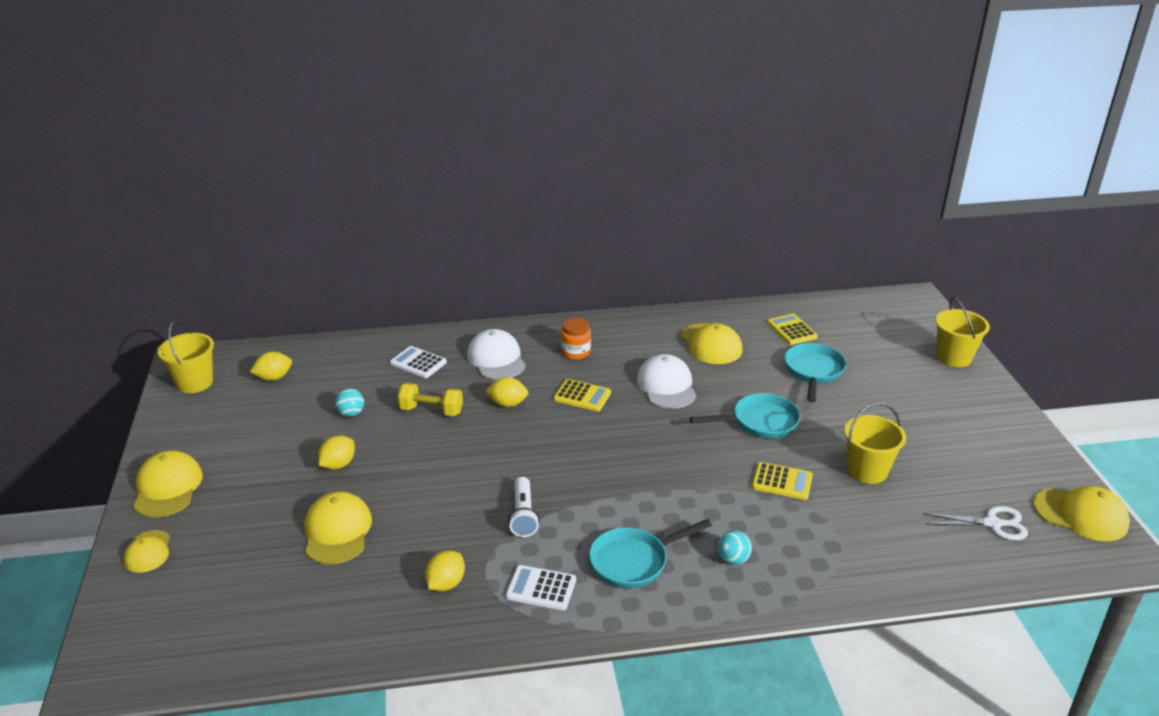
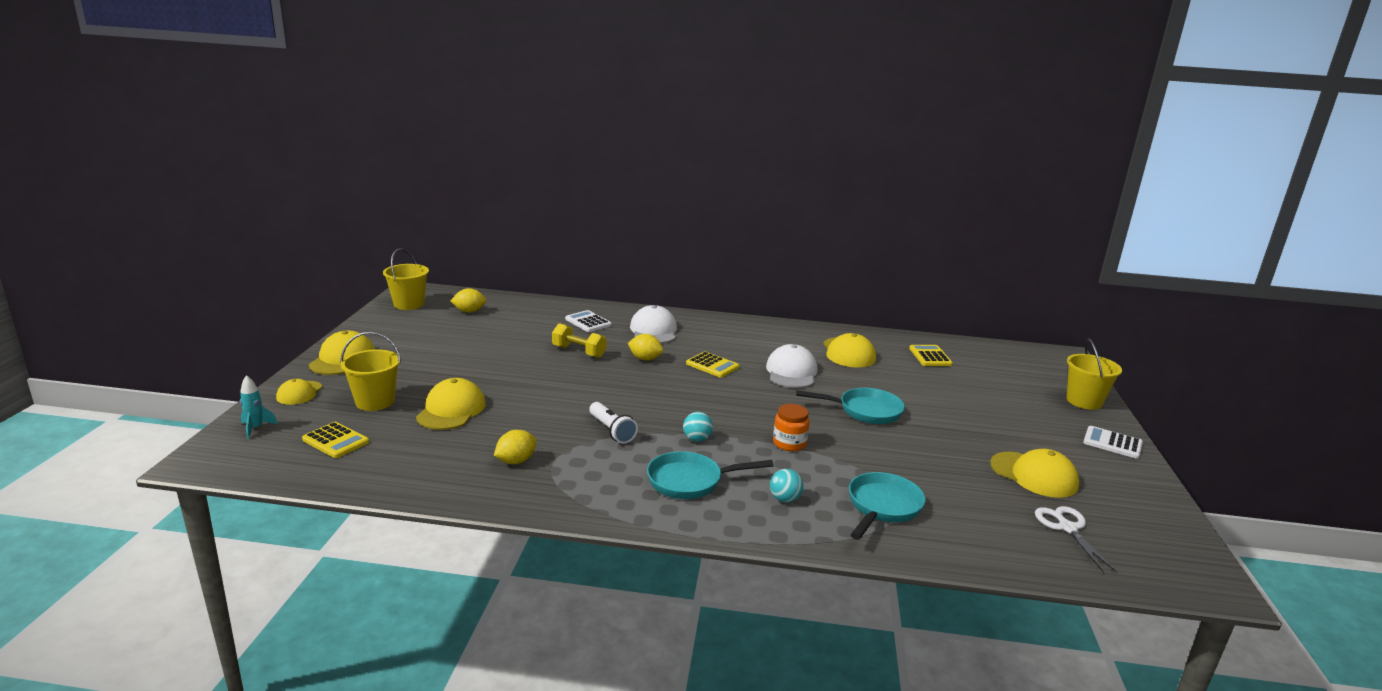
camera: 15 degrees right, 10 degrees down
yellow lemon [318,435,355,470] -> none
turquoise ball [335,388,364,417] -> turquoise ball moved to [683,412,713,442]
white calculator [506,565,576,610] -> white calculator moved to [1083,426,1143,459]
white flashlight [508,477,540,537] -> white flashlight turned 45 degrees counterclockwise [589,402,638,444]
orange jar [561,318,591,360] -> orange jar moved to [773,404,810,451]
yellow calculator [752,462,813,500] -> yellow calculator moved to [302,422,369,458]
turquoise pan [784,343,846,403] -> turquoise pan moved to [849,472,925,540]
yellow bucket [844,402,906,484] -> yellow bucket moved to [340,332,401,411]
white scissors [924,506,1028,540] -> white scissors turned 120 degrees counterclockwise [1035,506,1117,573]
yellow cap [1033,486,1130,541] -> yellow cap moved to [990,449,1079,498]
none -> turquoise rocket [240,375,278,439]

